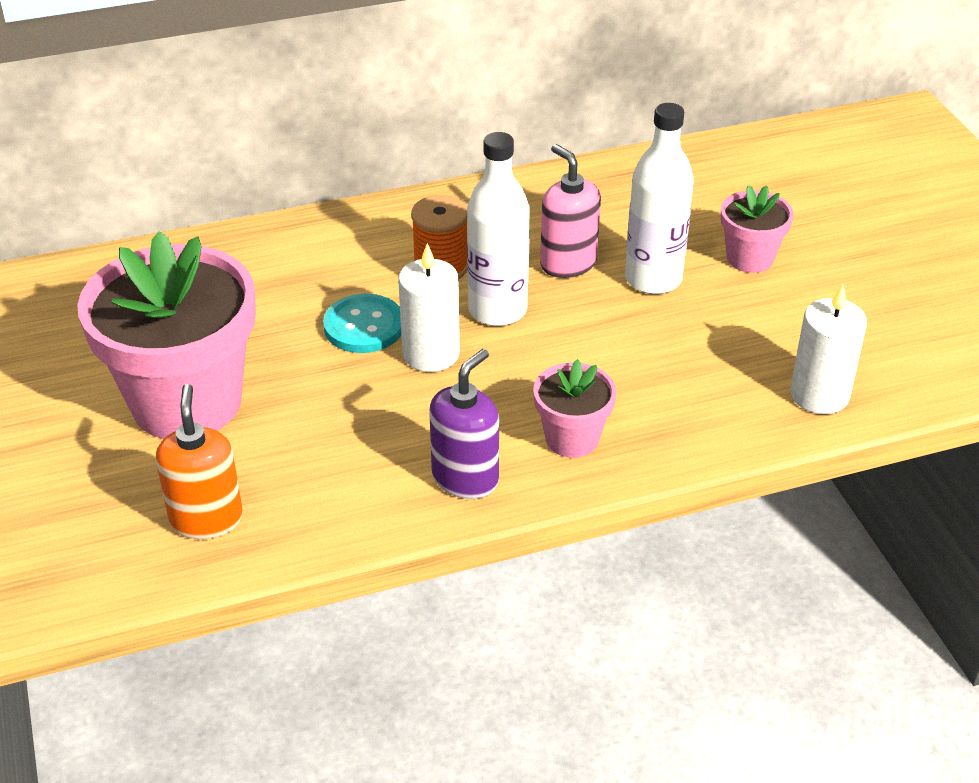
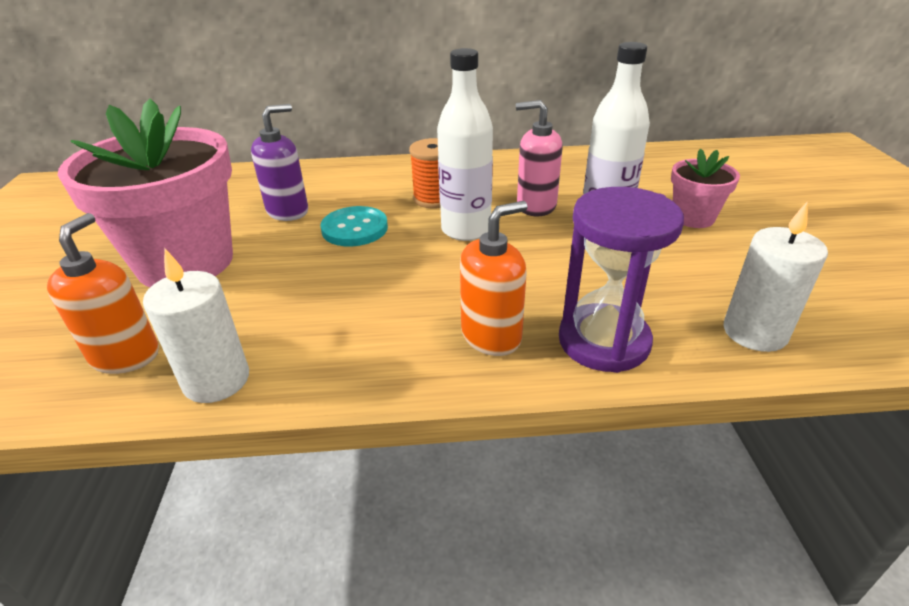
camera: 15 degrees right, 5 degrees down
white candle [398,243,460,372] -> white candle moved to [143,249,249,403]
purple soap dispenser [429,349,499,499] -> purple soap dispenser moved to [251,104,308,221]
pink flower pot [533,359,616,458] -> orange soap dispenser [460,201,528,356]
pink soap dispenser [540,144,601,278] -> pink soap dispenser turned 60 degrees counterclockwise [516,100,563,216]
none -> purple hourglass [559,187,684,373]

